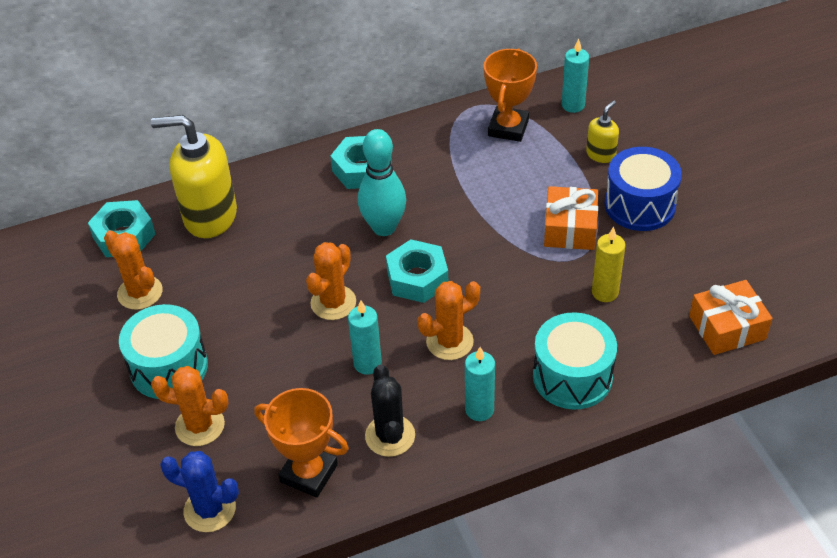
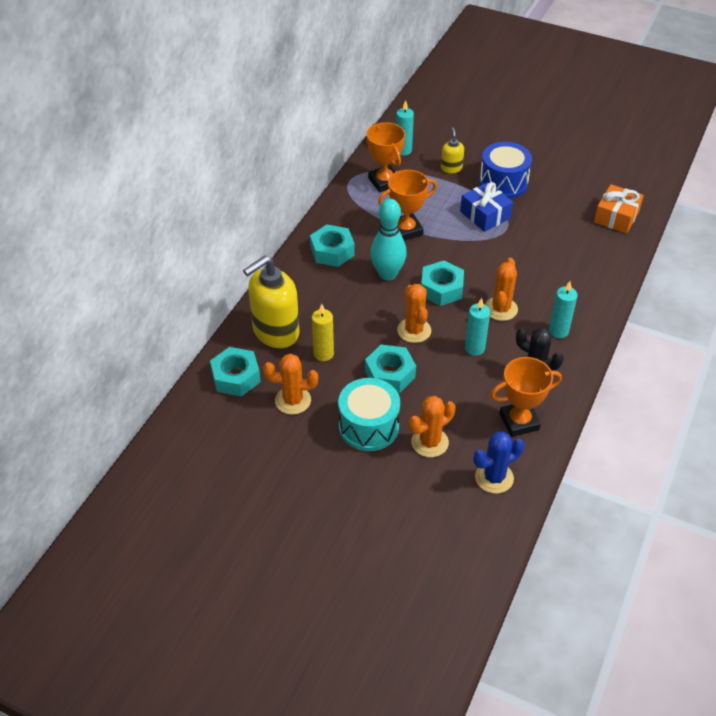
camera: 45 degrees left, 0 degrees up
turquoise drum [533,312,617,409] -> none
orange gift [544,186,598,250] -> blue gift [460,182,513,232]
yellow candle [592,226,625,302] -> yellow candle moved to [312,304,334,361]
none -> turquoise nut [365,345,416,393]
none -> orange trophy [378,170,437,241]

